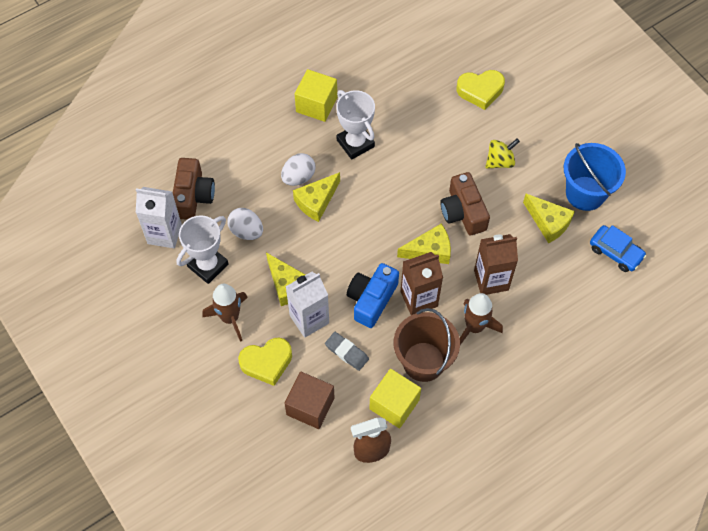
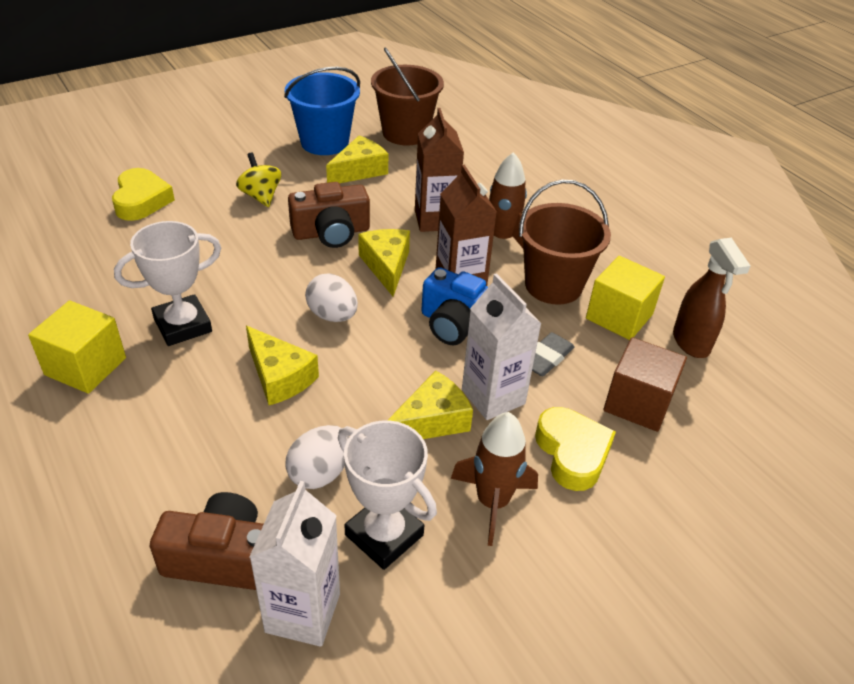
camera: 90 degrees left, 20 degrees down
white egg [281,153,315,186] -> white egg moved to [305,273,358,322]
blue car [590,225,646,272] -> brown bucket [371,48,444,145]

